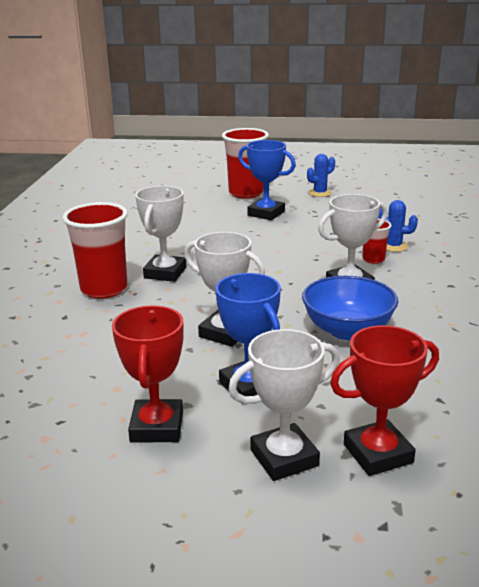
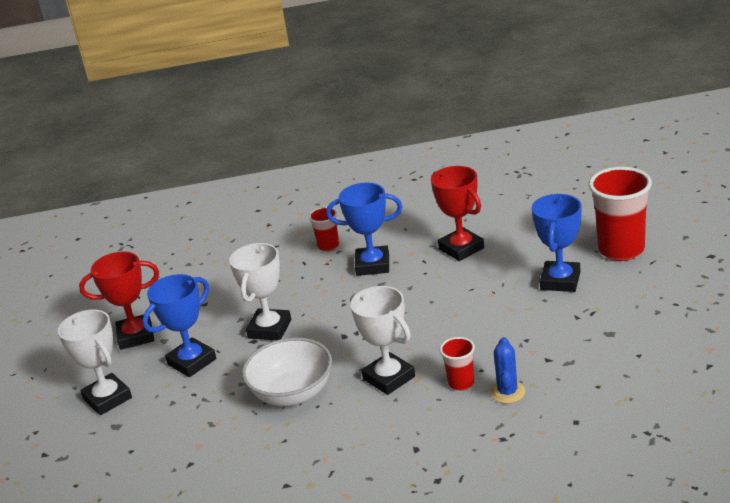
camera: 80 degrees right, 5 degrees up
red cup [63,202,128,299] -> red cup [309,207,339,251], size x0.51
white trophy [135,186,186,282] -> blue trophy [326,183,402,276]
blue bowl [302,276,398,340] -> white bowl [242,337,332,406]
blue cactus [307,154,335,197] -> none
red trophy [330,325,439,476] -> red trophy moved to [431,166,484,261]

